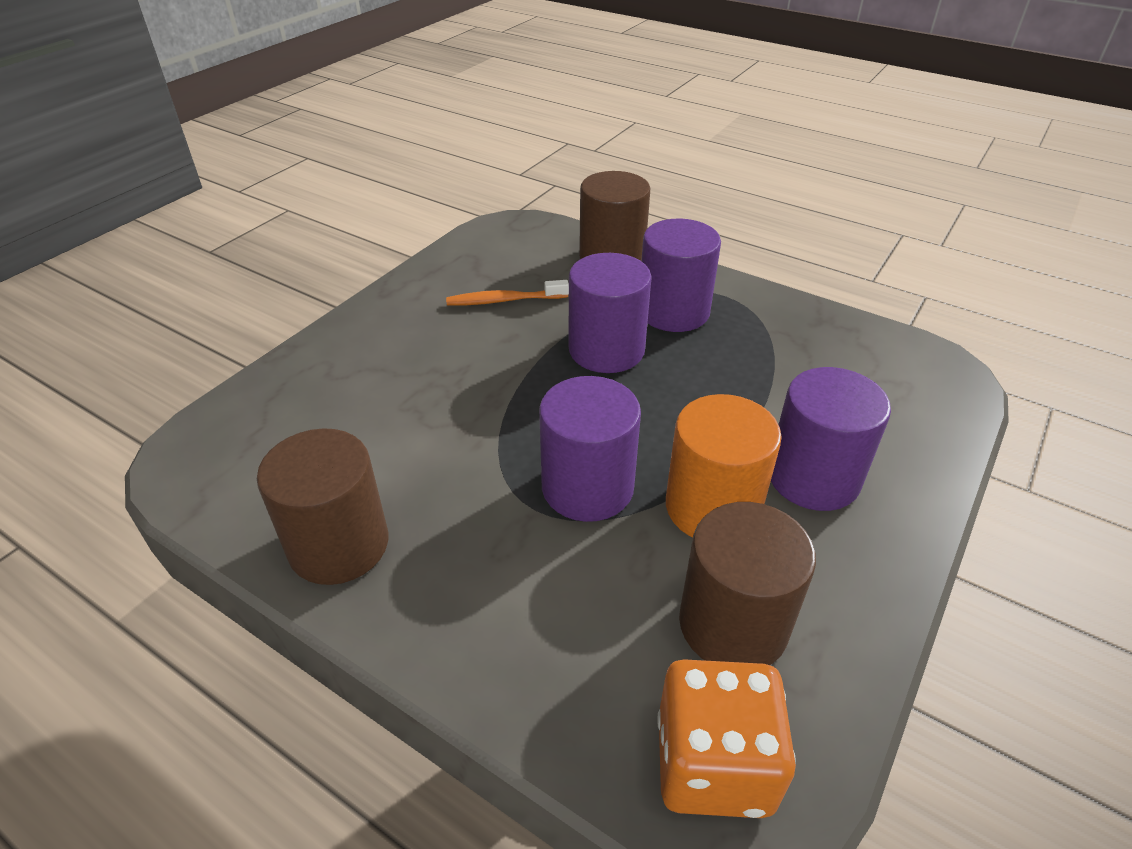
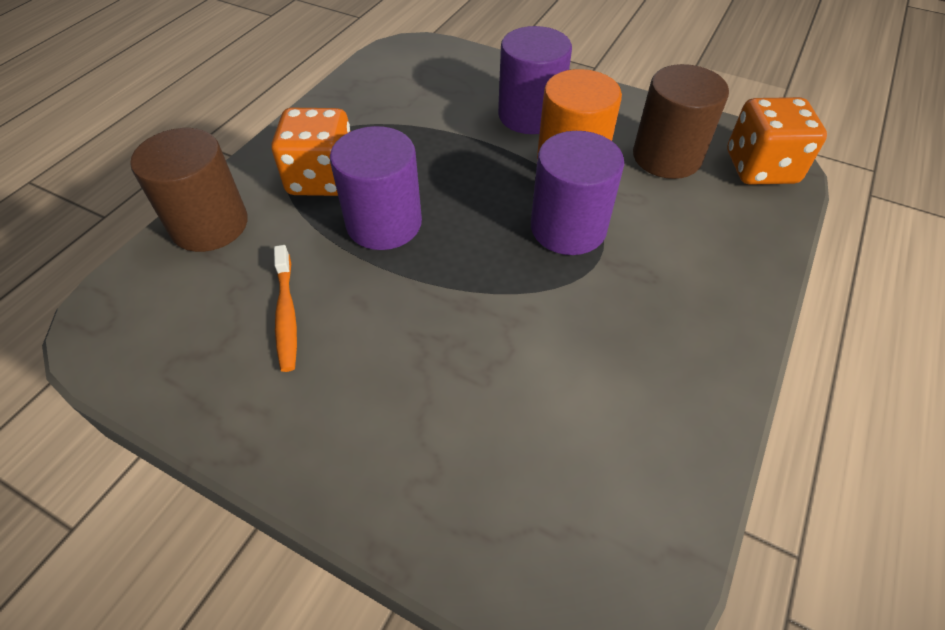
camera: 95 degrees left, 10 degrees up
brown cylinder [257,428,388,585] -> none
purple cylinder [641,219,721,332] -> orange dice [271,108,350,196]

